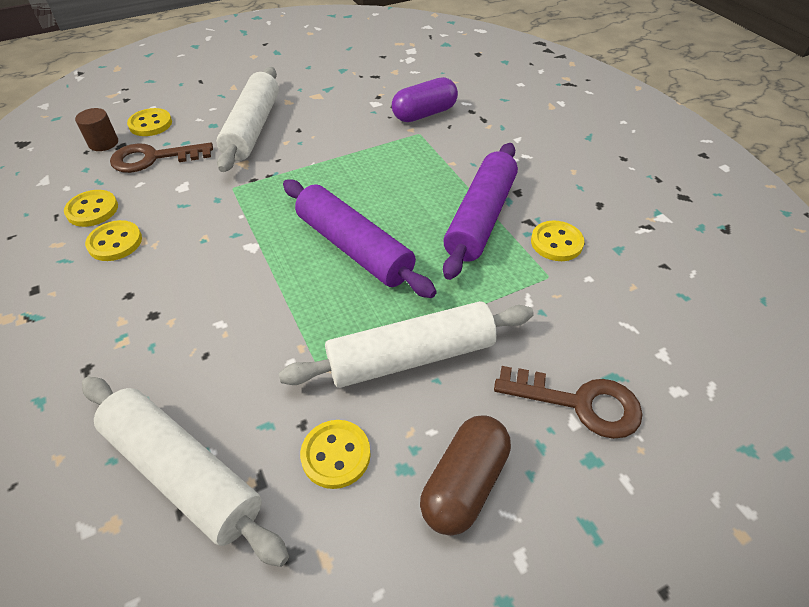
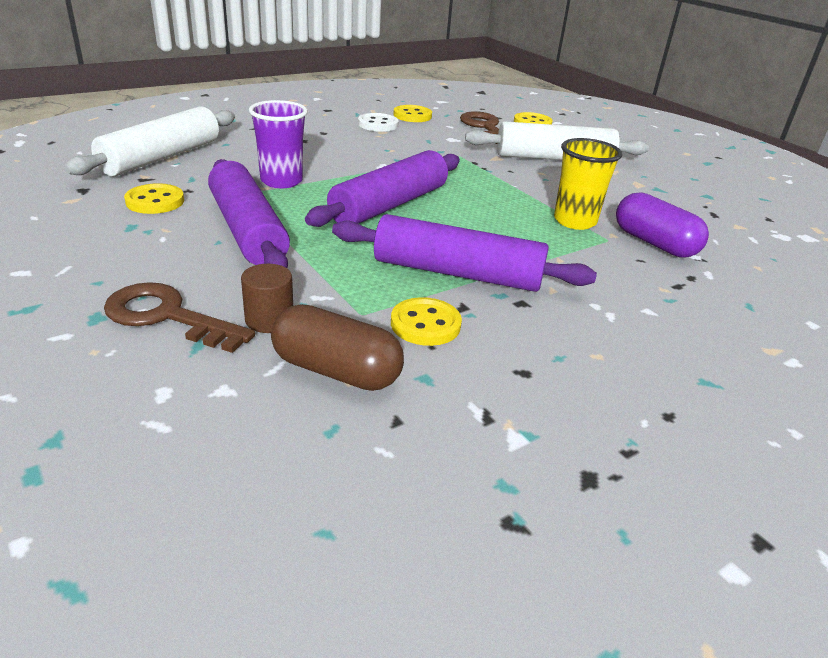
camera: 80 degrees right, 15 degrees down
brown cylinder [75,108,118,151] -> brown cylinder moved to [241,264,293,333]
yellow button [85,220,142,261] -> white button [358,113,398,132]
white rolling pin [279,301,534,388] -> purple rolling pin [208,159,290,268]
brown capsule [420,415,511,536] -> brown capsule moved to [271,304,404,391]
brown key [494,366,643,439] -> brown key turned 105 degrees clockwise [104,282,255,353]
none -> purple cup [249,100,308,188]
none -> yellow cup [554,138,622,230]

